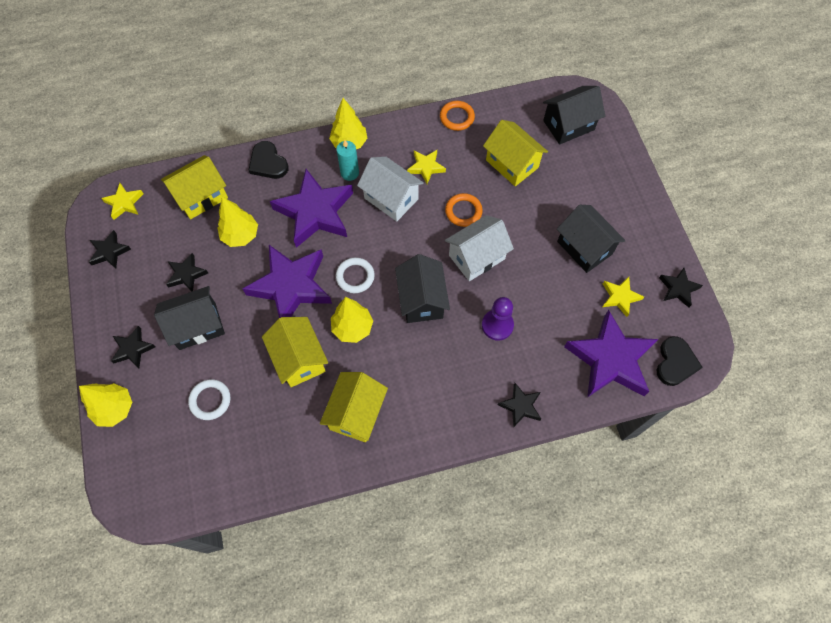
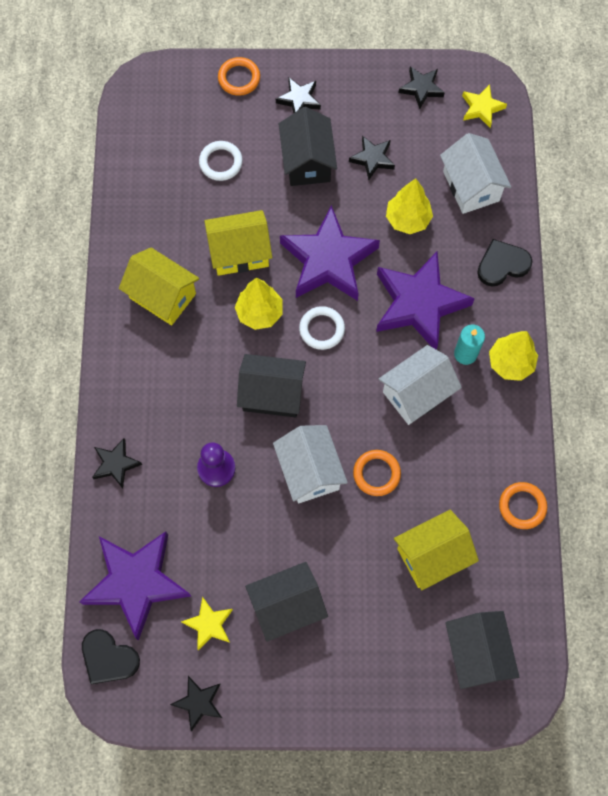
camera: 105 degrees right, 5 degrees up
yellow tree [79,383,132,427] -> orange ring [218,57,260,96]
yellow house [161,155,228,219] -> white house [440,133,511,214]
yellow star [407,150,446,184] -> none

